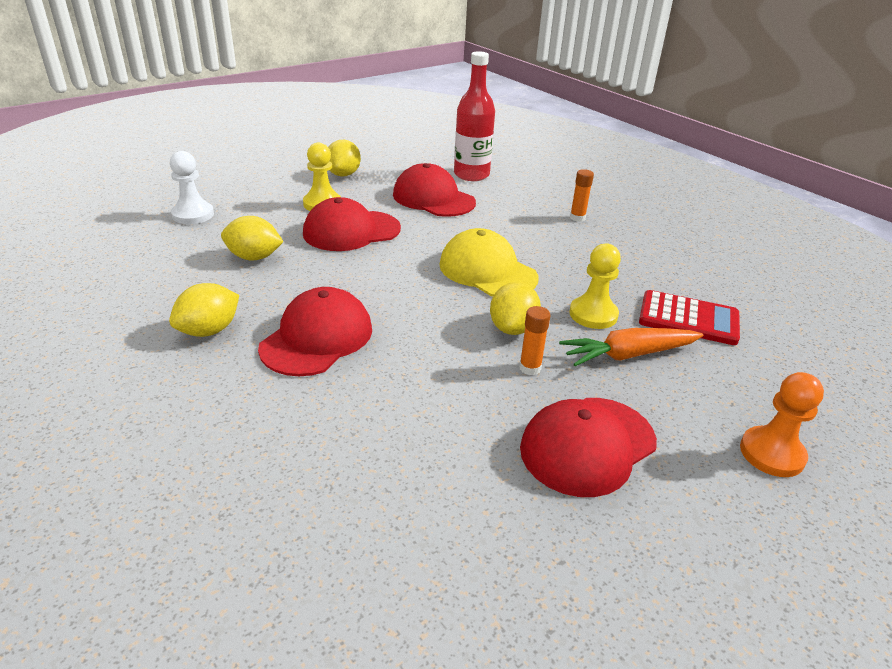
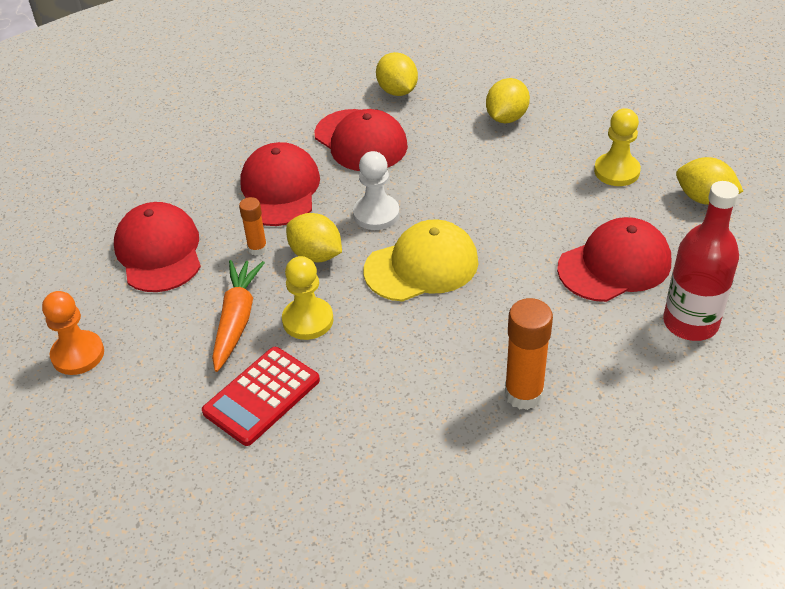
camera: 115 degrees right, 10 degrees up
white pawn [170,151,214,224] -> white pawn moved to [353,151,400,230]
red cap [303,197,401,251] -> red cap moved to [240,142,320,226]
orange glue stick [570,169,594,222] -> orange glue stick [505,298,553,410], size x1.73

